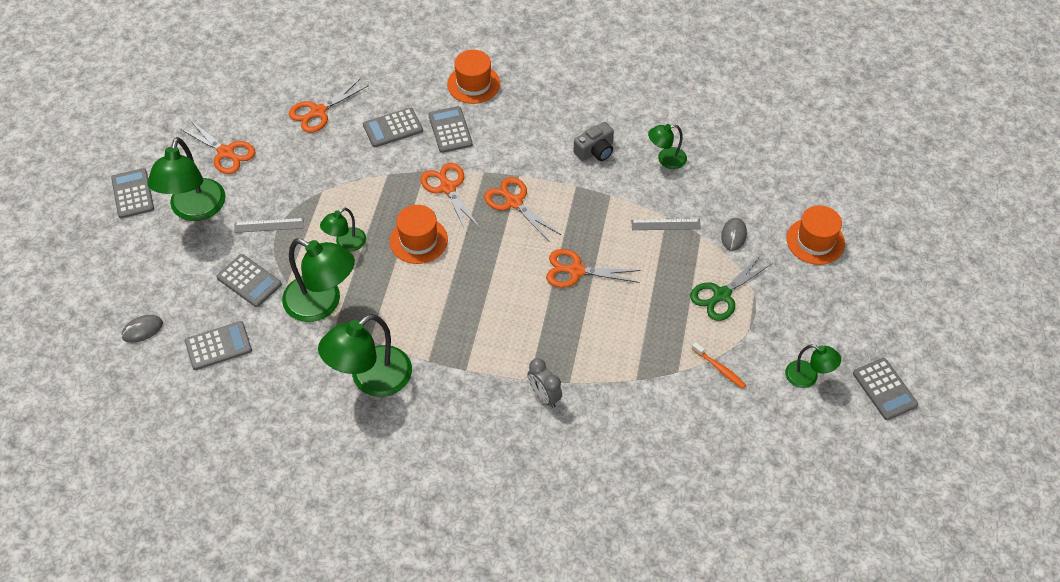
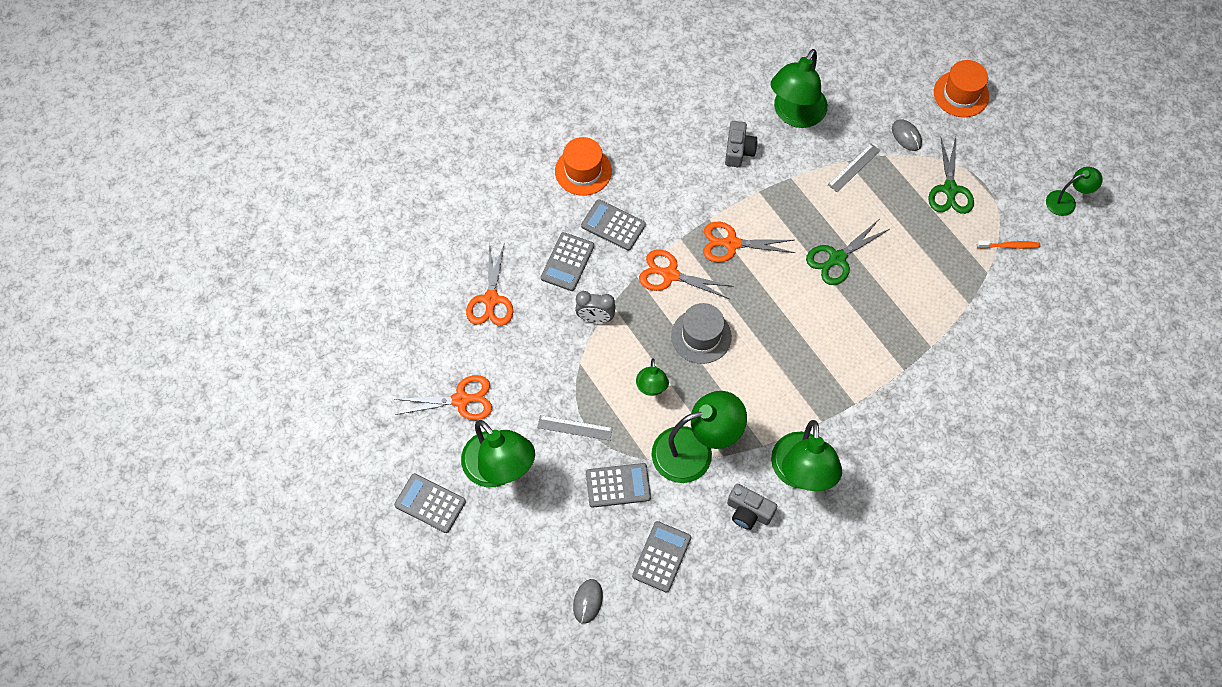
camera: 45 degrees left, 10 degrees up
grey ruler [234,218,304,233] -> grey ruler turned 60 degrees clockwise [537,415,613,441]
orange hat [390,205,448,264] -> grey hat [671,303,732,364]
grey clock [527,358,562,408] -> grey clock moved to [575,291,616,323]
orange scissors [546,249,641,288] -> green scissors [806,220,889,285]
green lamp [648,124,687,169] -> green lamp [771,49,828,128], size x1.86
grey calculator [853,358,918,420] -> none
none -> grey camera [727,483,777,530]

